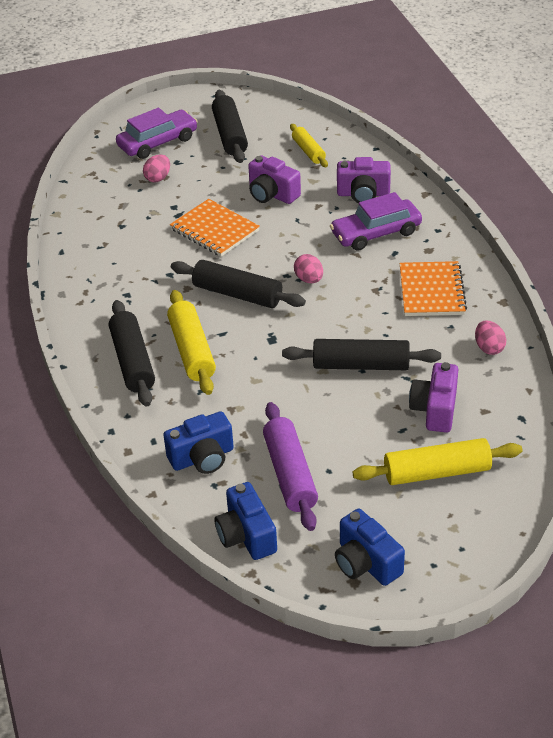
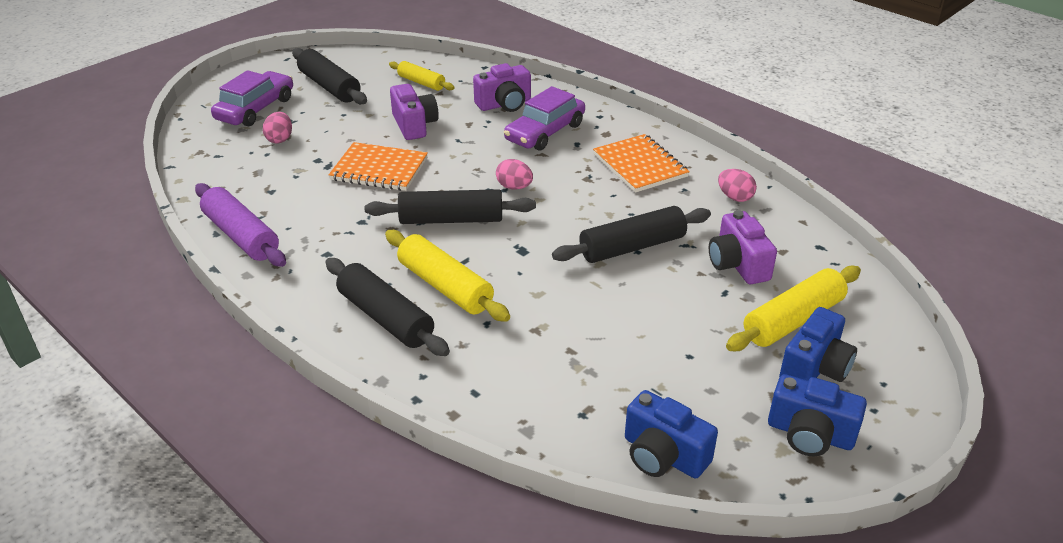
camera: 30 degrees left, 5 degrees down
blue camera [163,411,234,474] -> blue camera moved to [779,307,857,382]
purple camera [248,155,301,204] -> purple camera turned 120 degrees counterclockwise [390,84,439,140]
purple rolling pin [263,402,318,531] -> purple rolling pin moved to [195,183,286,267]

